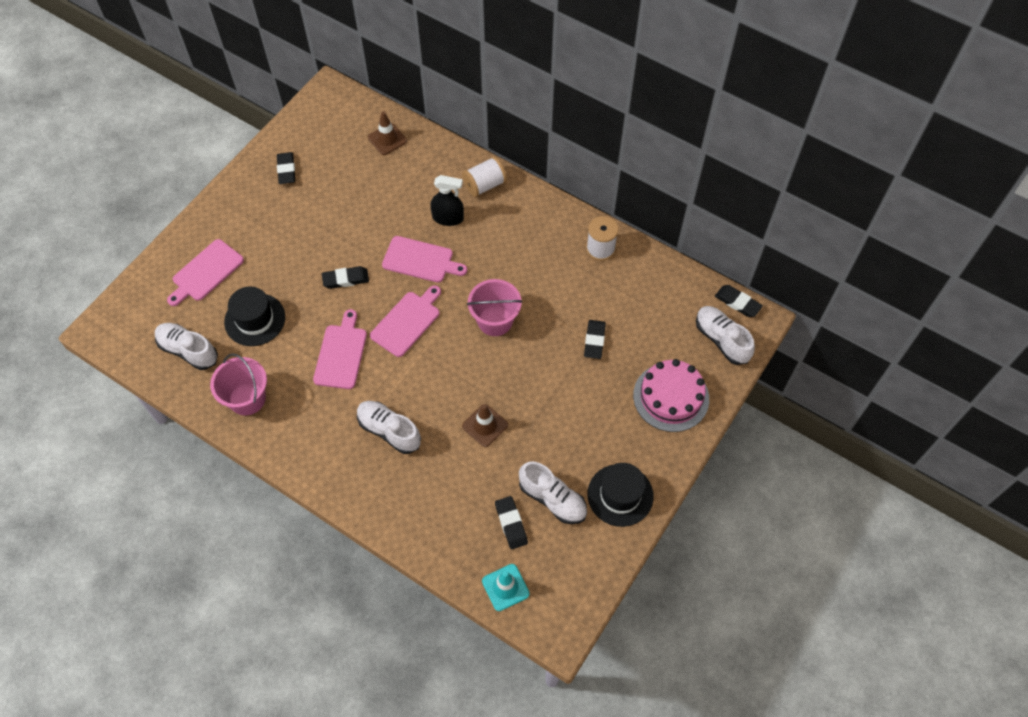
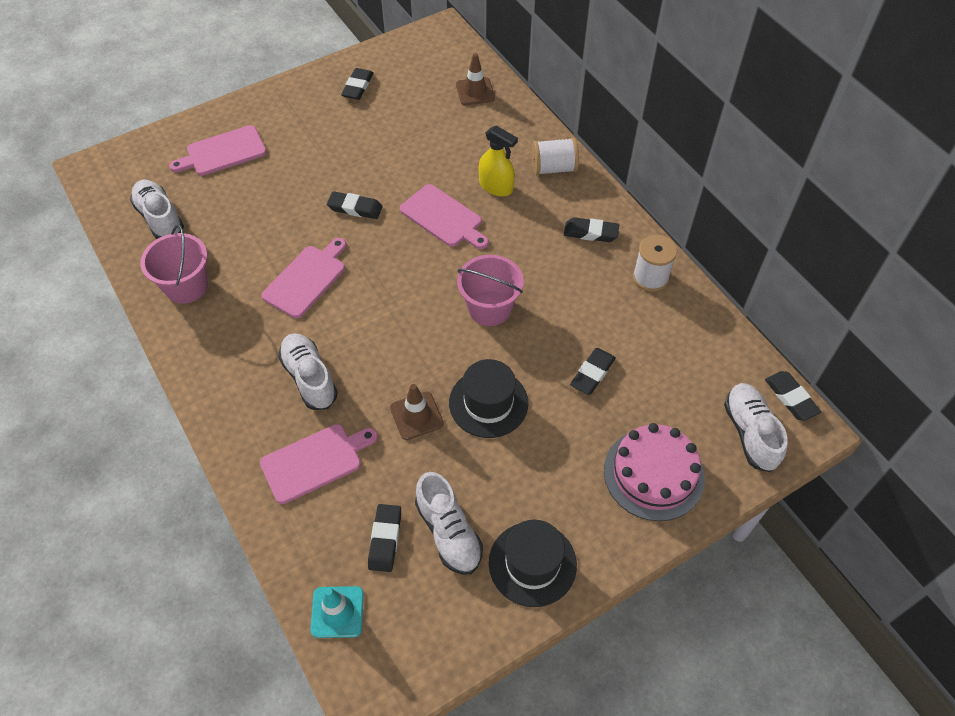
camera: 25 degrees right, 5 degrees down
black hat [224,287,285,346] -> black hat moved to [449,359,528,438]
pink cutting board [370,285,441,357] -> pink cutting board moved to [260,424,378,504]
black spray bottle [430,175,464,226] -> yellow spray bottle [479,126,518,196]
none -> black eraser [564,217,619,242]

